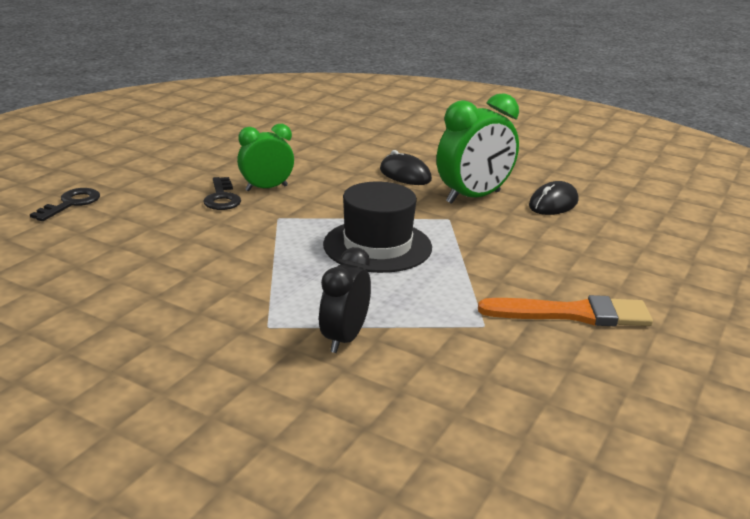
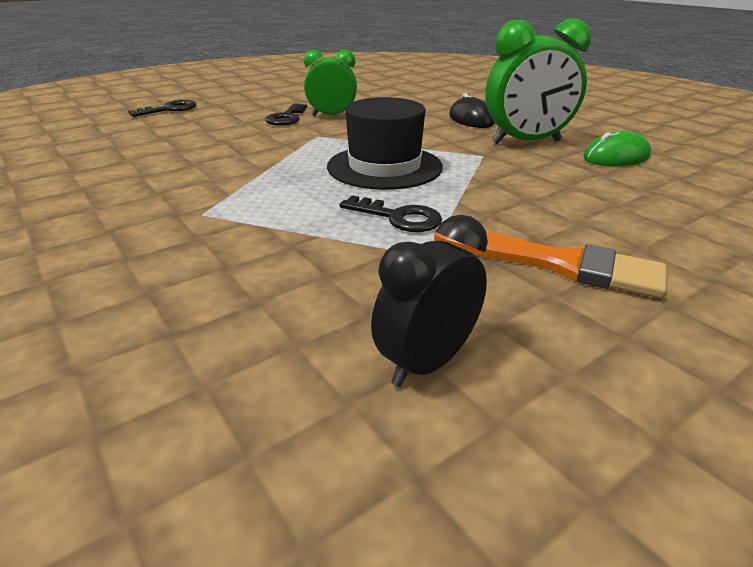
camera: 25 degrees right, 5 degrees up
black clock [319,247,371,353] -> black clock moved to [371,215,488,387]
black mouse [529,181,578,215] -> green mouse [583,131,651,166]
none -> black key [339,195,442,232]

